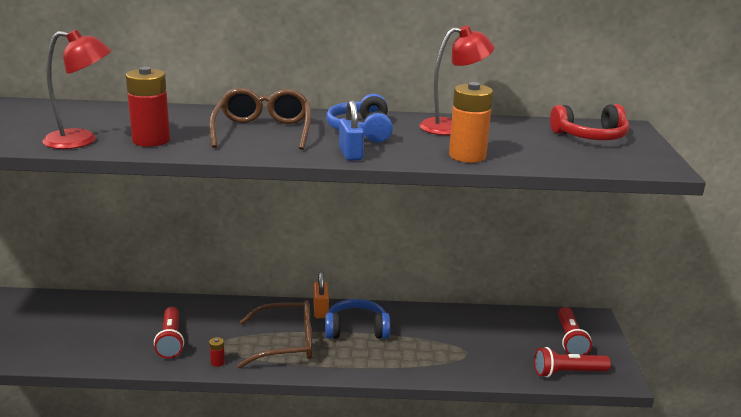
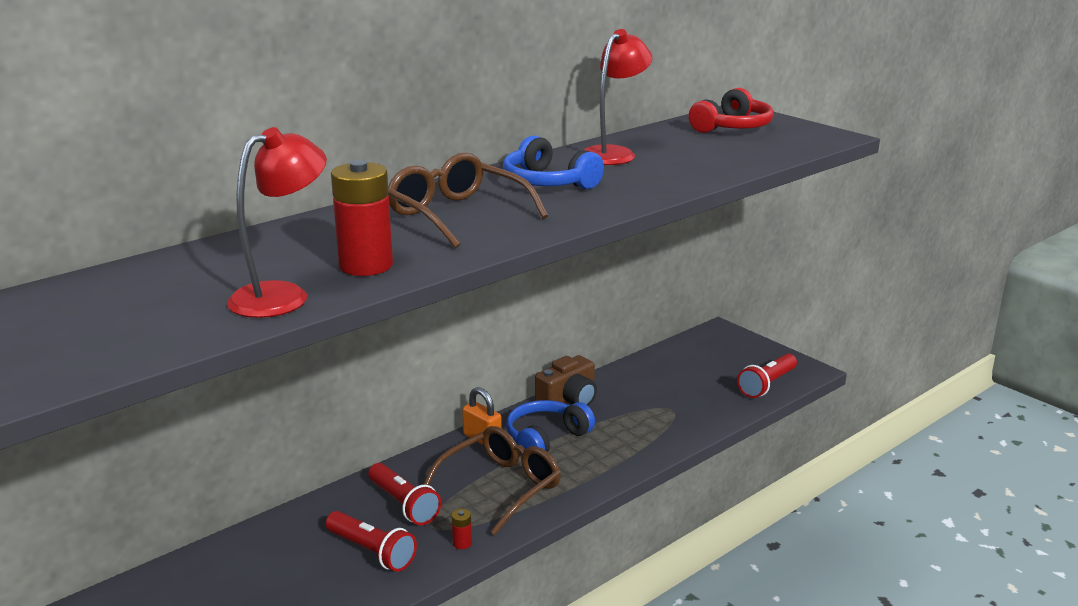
camera: 40 degrees left, 0 degrees up
blue padlock [339,100,364,161] -> none
orange battery [449,82,493,163] -> none
red flashlight [558,307,592,355] -> red flashlight moved to [368,463,441,525]
none -> brown camera [535,355,597,406]

